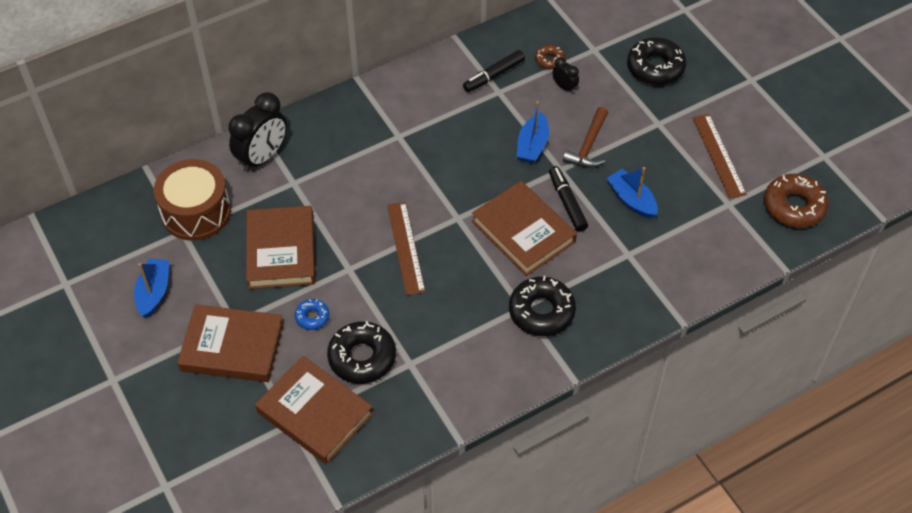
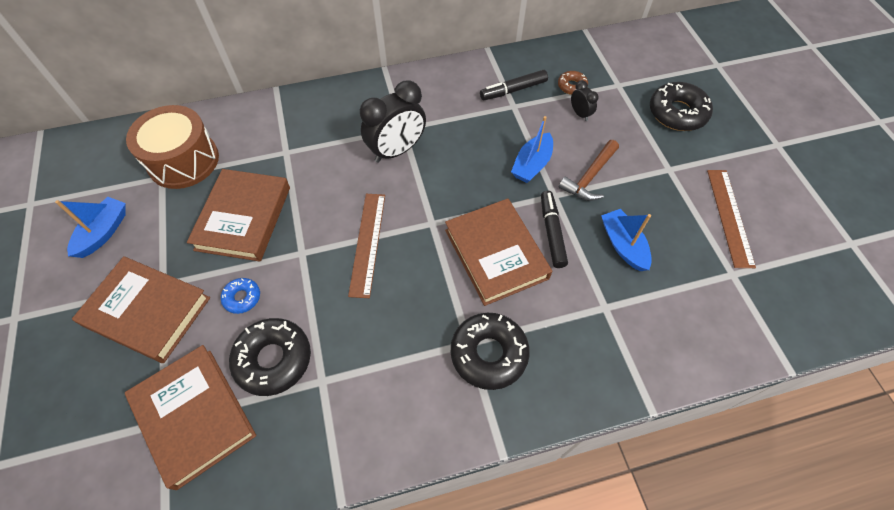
camera: 15 degrees right, 5 degrees up
black clock [228,92,287,172] -> black clock moved to [360,80,426,163]
brown donut [764,174,829,228] -> none

